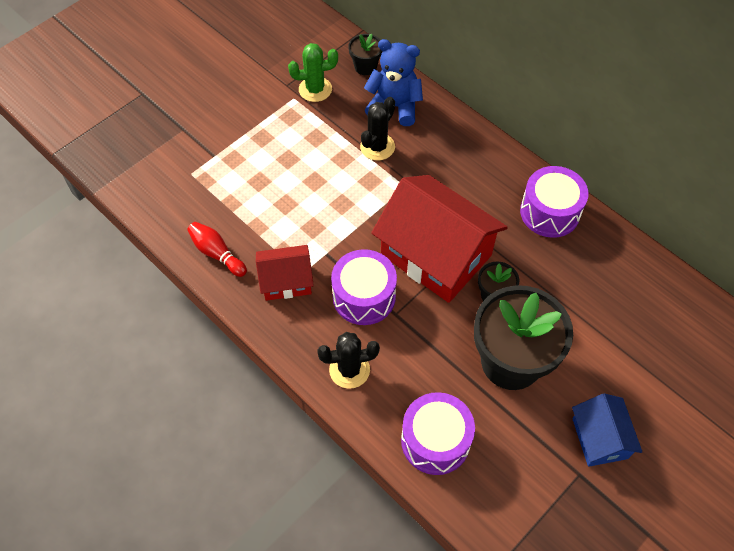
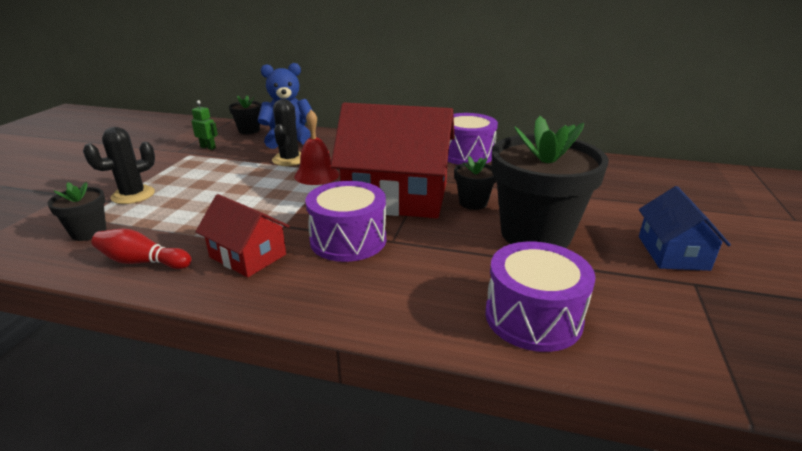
camera: 30 degrees left, 30 degrees down
red house [256,245,314,301] -> red house turned 75 degrees clockwise [195,194,290,277]
green cactus [288,43,338,102] -> green robot [192,100,218,150]
black cactus [317,332,380,389] -> black cactus moved to [83,127,155,204]
blue house [572,393,642,467] -> blue house turned 45 degrees clockwise [639,186,731,271]
none -> black flower pot [47,182,106,241]
none -> red bell [294,110,339,185]

